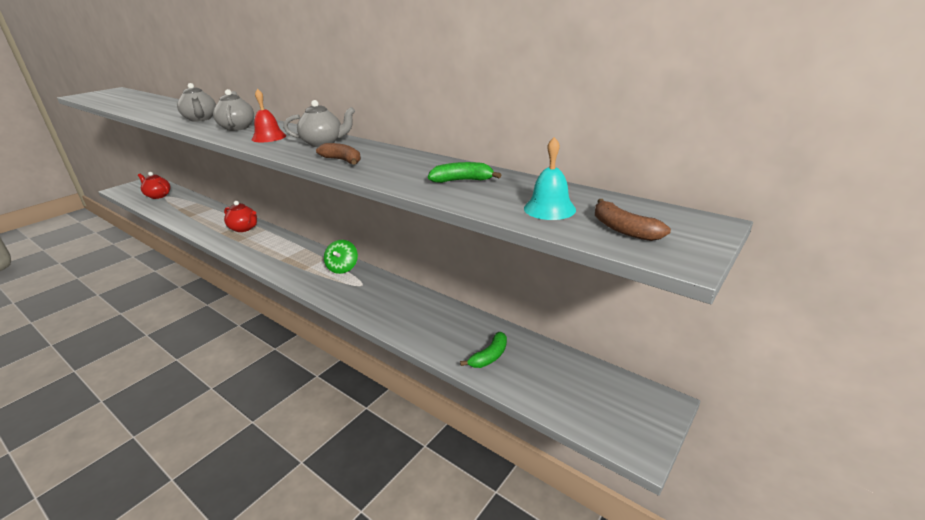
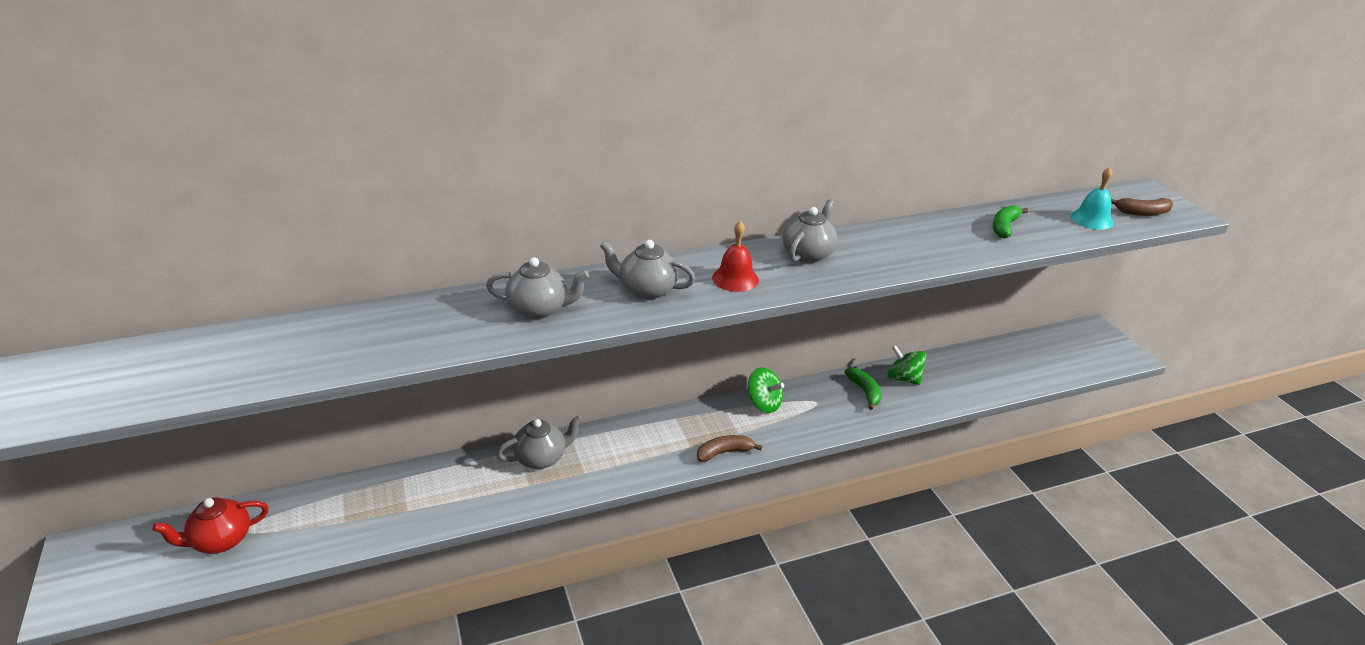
camera: 60 degrees left, 5 degrees up
red teapot [224,201,257,232] -> grey teapot [496,415,582,469]
brown banana [316,143,361,165] -> brown banana moved to [697,435,762,462]
green banana [460,332,507,368] -> green banana moved to [845,367,881,410]
none -> green spinning top [887,345,926,385]

